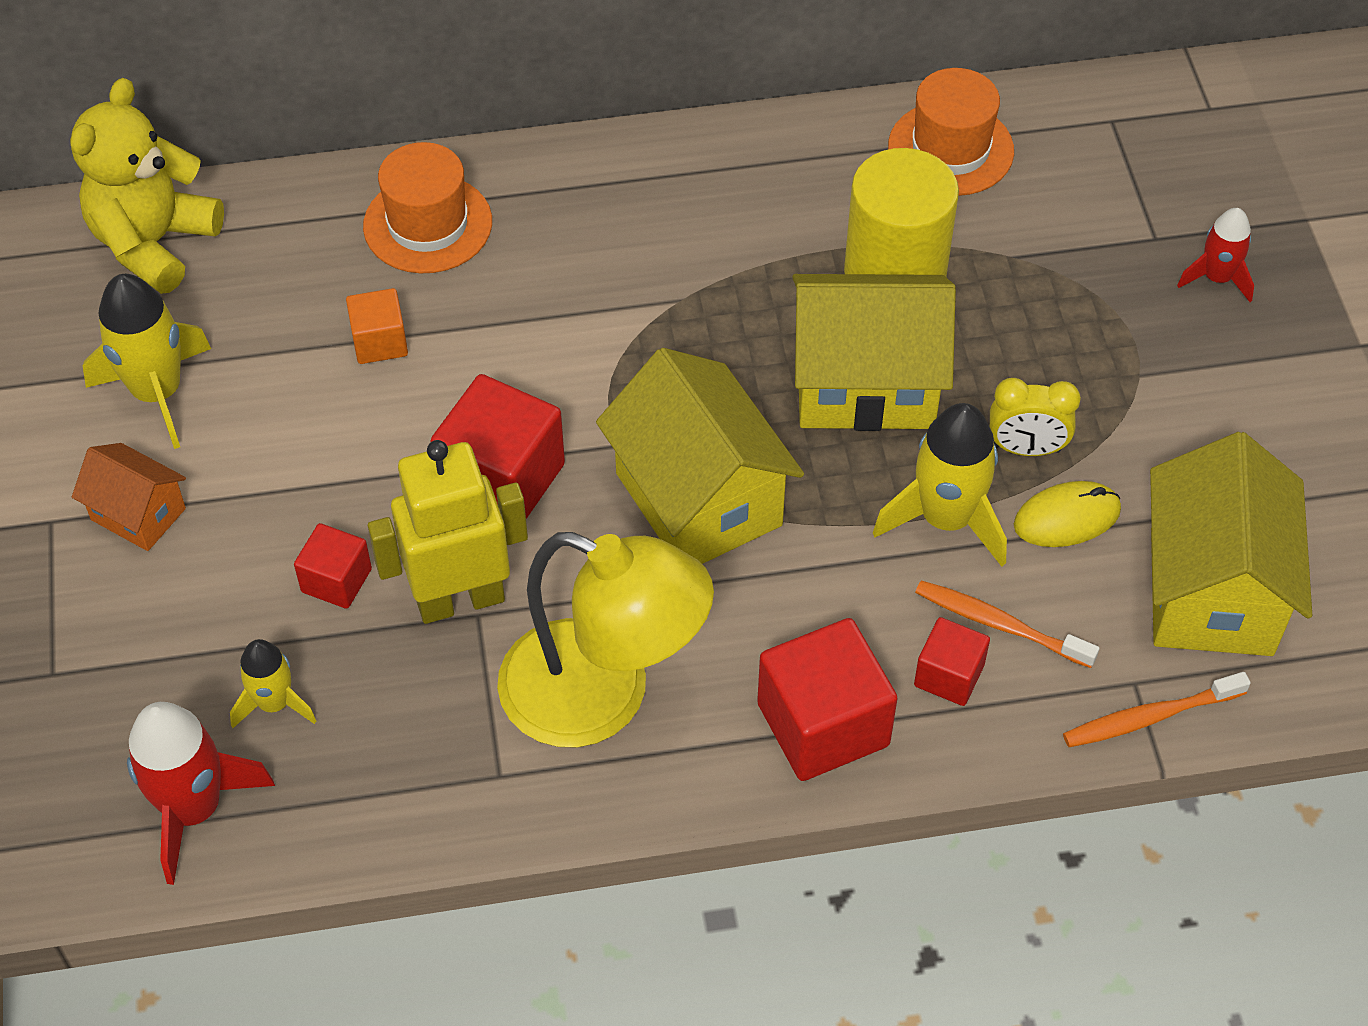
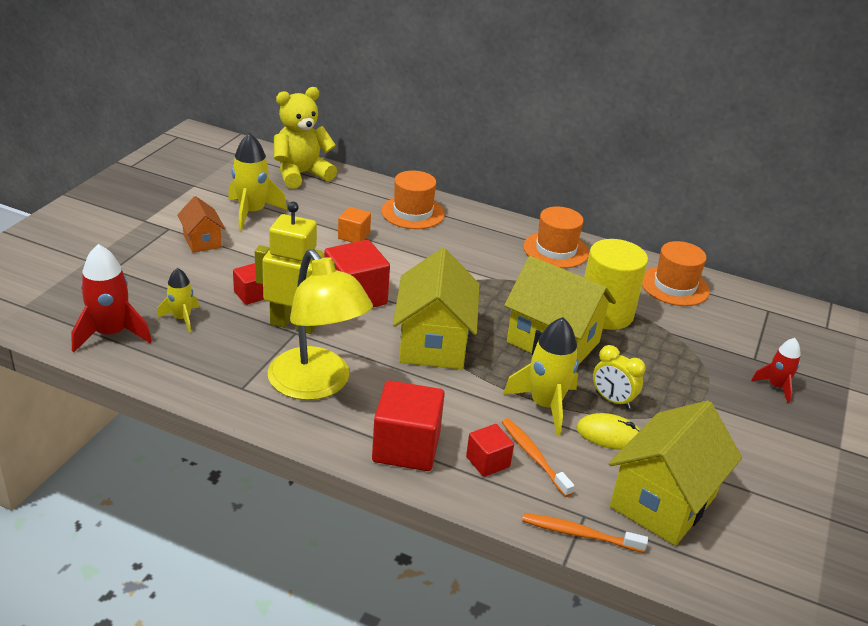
camera: 30 degrees right, 20 degrees down
none -> orange hat [523,206,589,268]

